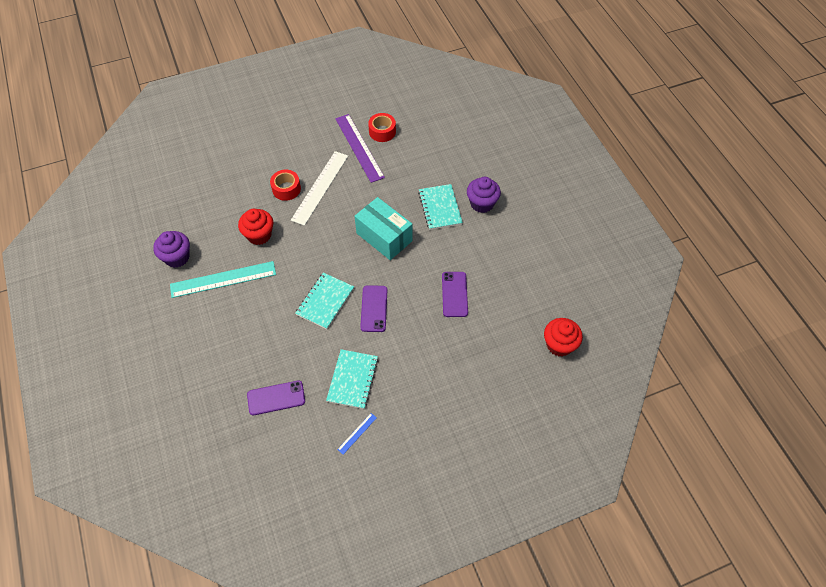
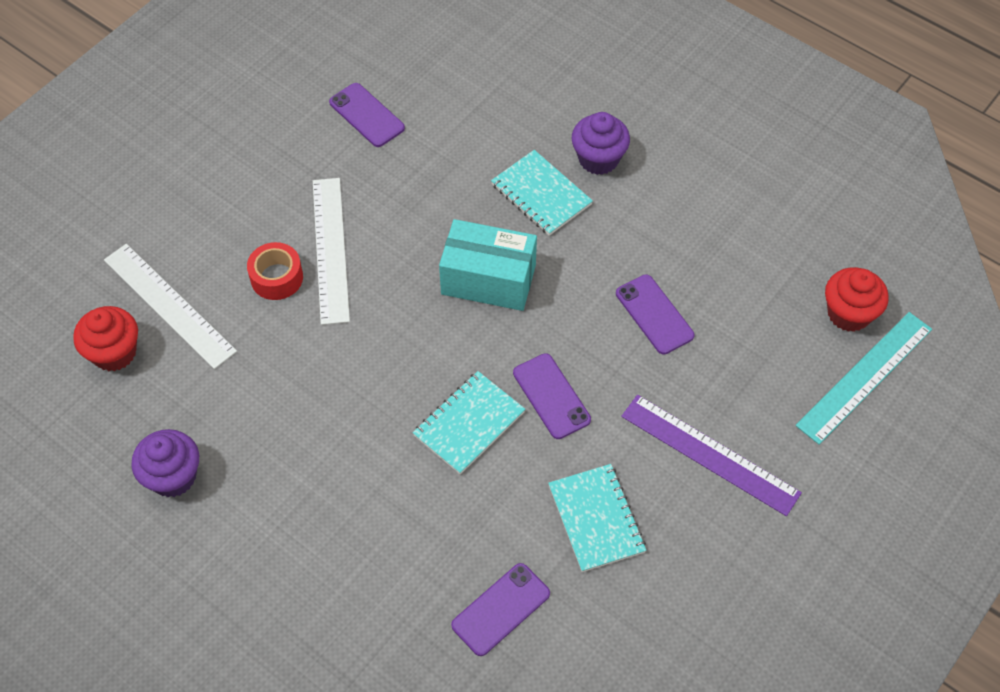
camera: 30 degrees left, 0 degrees up
turquoise ruler [170,261,276,298] -> turquoise ruler moved to [795,312,932,444]
red cupcake [238,209,273,245] -> red cupcake moved to [73,306,138,371]
turquoise notebook [295,273,354,329] -> turquoise notebook turned 45 degrees clockwise [413,371,525,475]
purple ruler [335,114,385,183] -> purple ruler moved to [621,395,802,516]
blue ruler [337,413,377,454] -> none
red tape [368,113,396,142] -> purple phone [329,83,405,147]
none -> white ruler [104,244,237,369]

